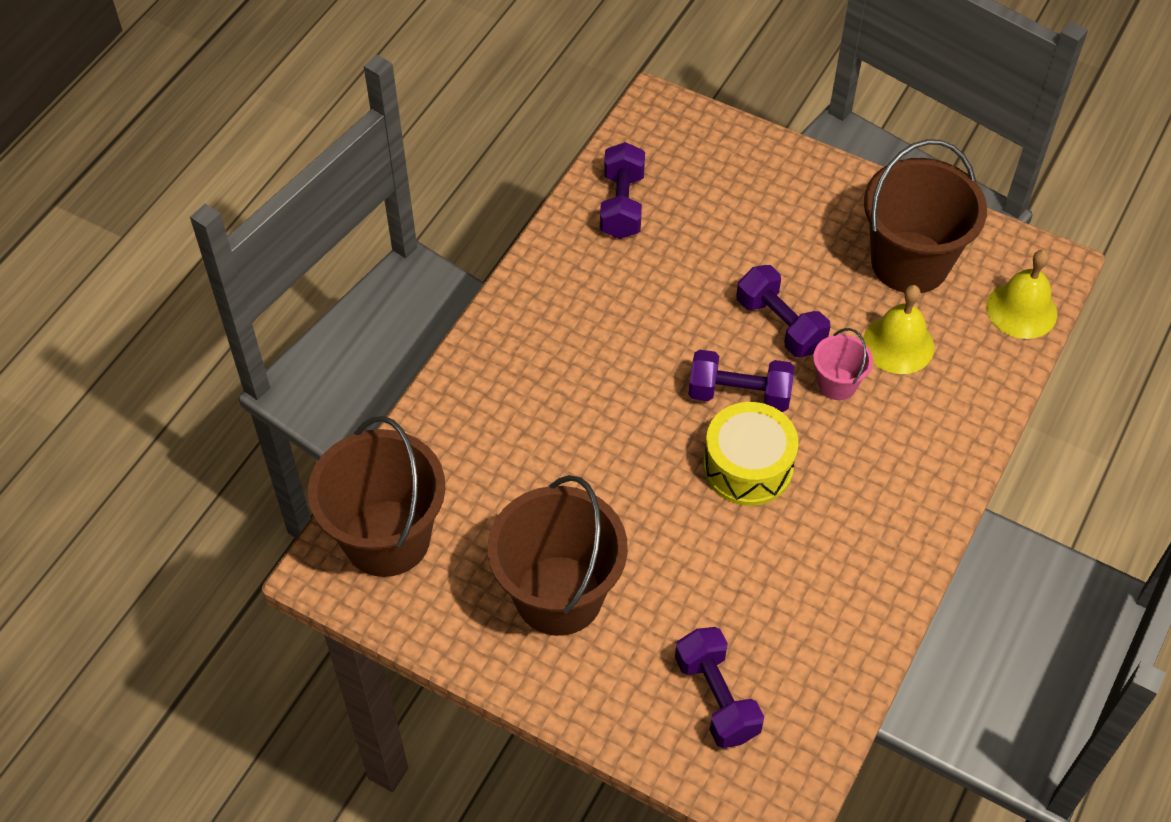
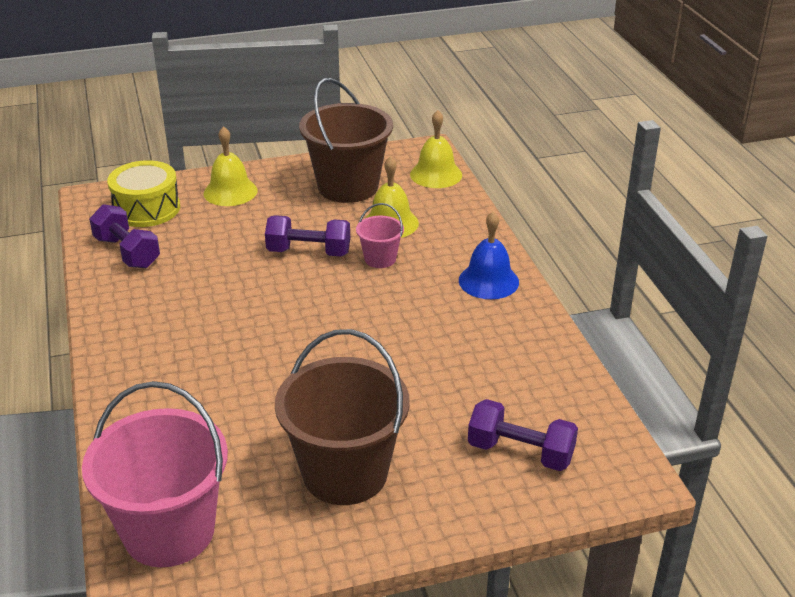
camera: 45 degrees left, 20 degrees down
brown bucket [308,416,445,577] -> pink bucket [82,381,228,567]
purple dumbbell [688,350,794,412] -> none
yellow drum [703,402,799,506] -> yellow drum moved to [107,160,180,227]
none -> yellow bell [204,126,257,206]
none -> blue bell [459,211,519,299]

